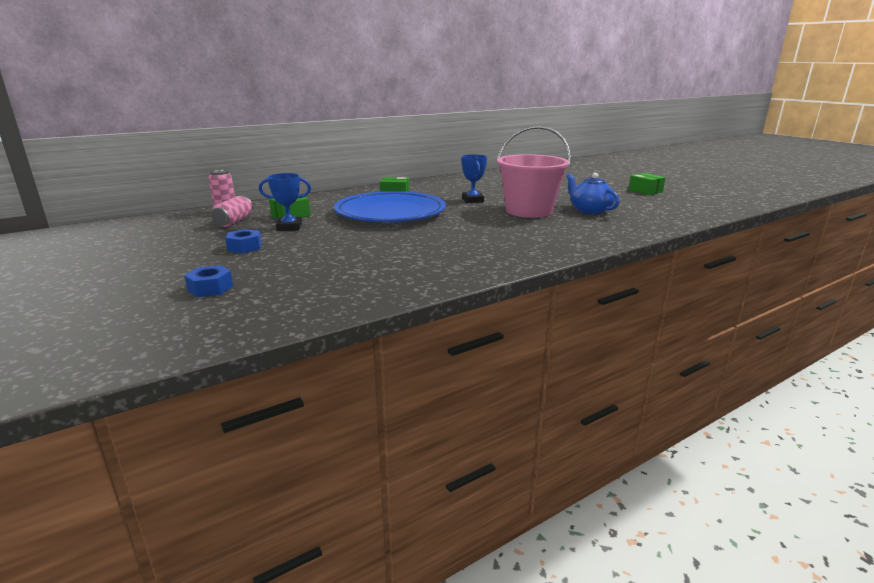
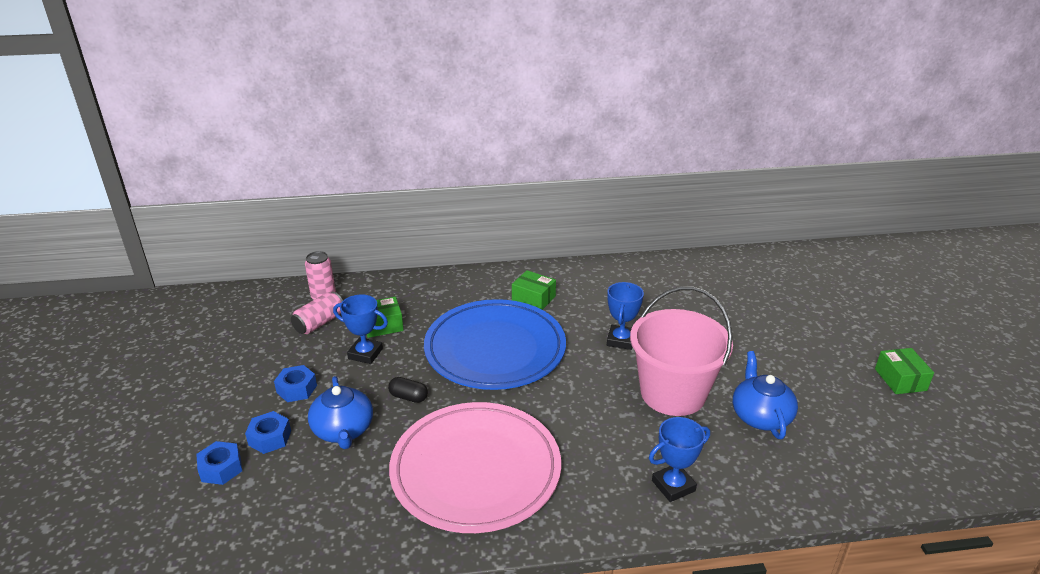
camera: 25 degrees right, 10 degrees up
none -> blue nut [245,411,291,454]
none -> blue teapot [308,376,373,449]
none -> black capsule [388,377,428,403]
none -> pink plate [389,402,561,533]
none -> blue trophy [649,417,710,502]

